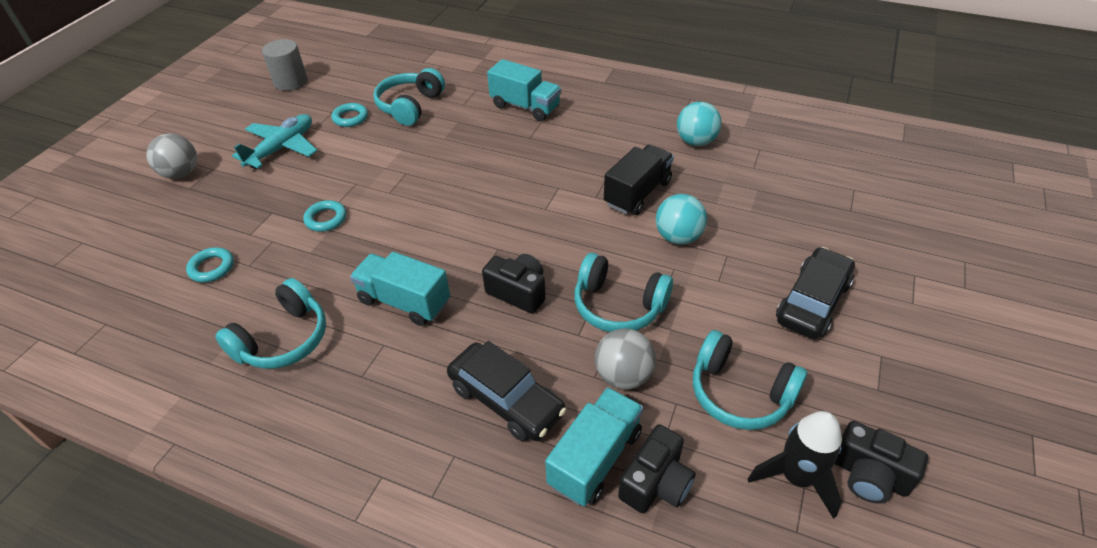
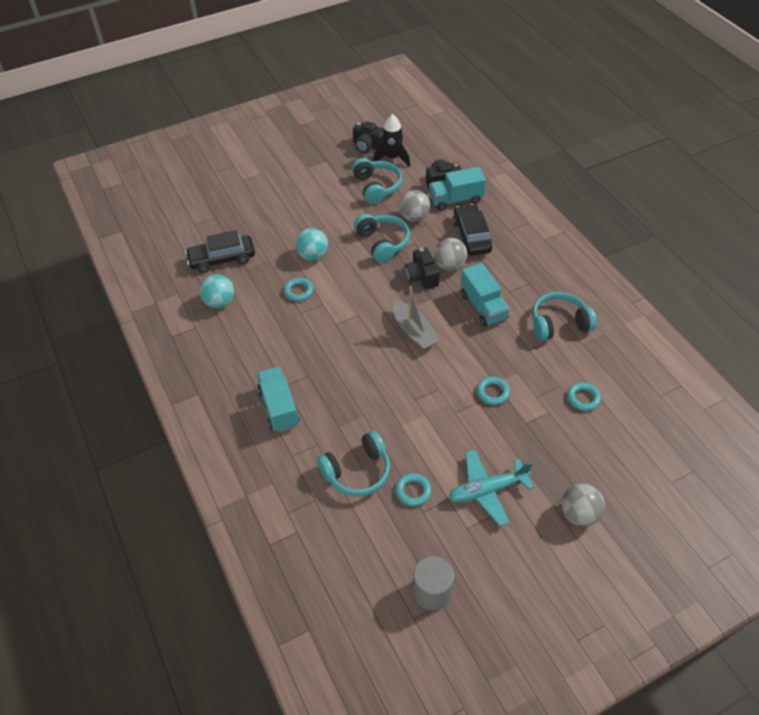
camera: 140 degrees left, 5 degrees up
black truck [604,144,674,215] -> turquoise ring [284,278,313,301]
black car [776,247,855,339] -> black car moved to [185,230,255,273]
black camera [835,421,928,504] -> black camera turned 135 degrees clockwise [353,121,383,153]
none -> grey boat [393,286,440,350]
none -> grey ball [434,238,467,271]

